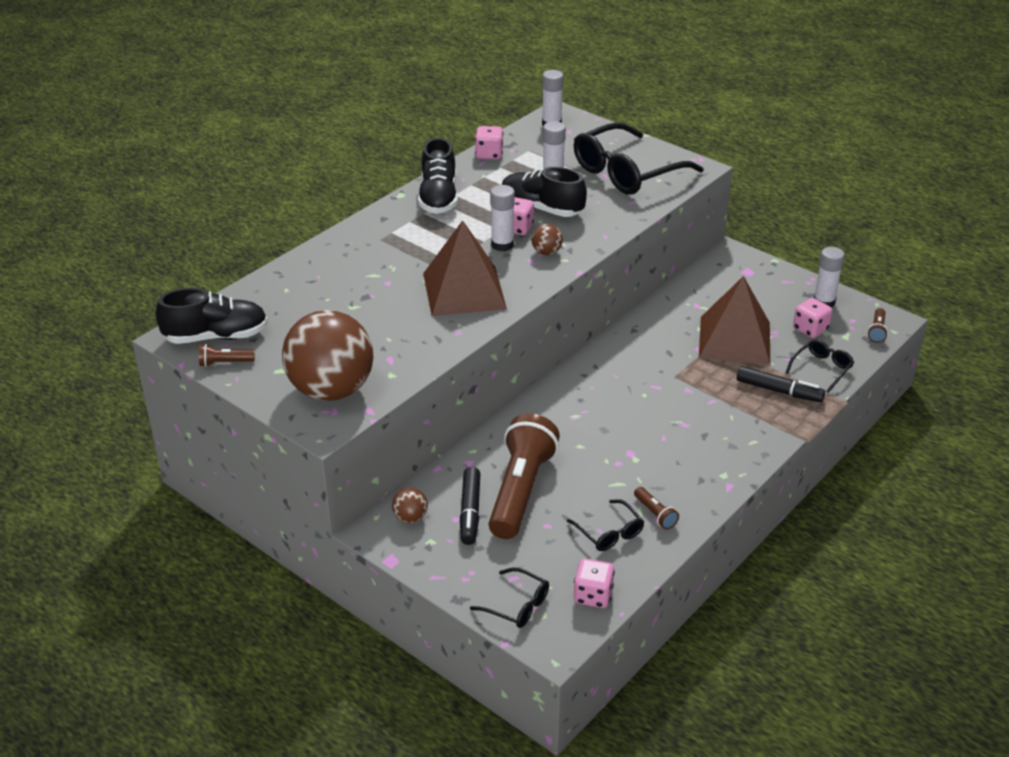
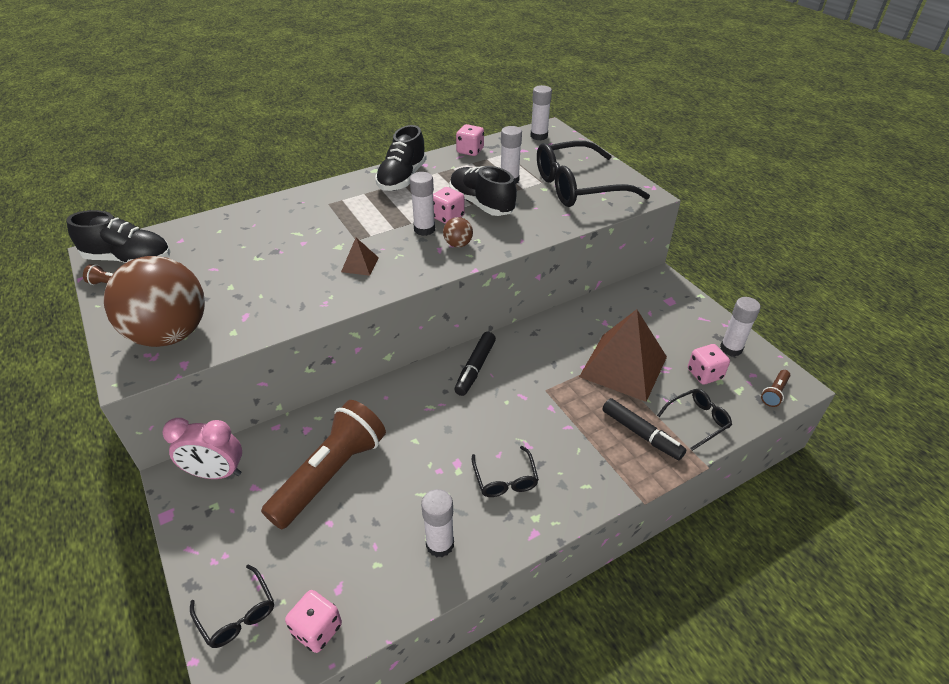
camera: 20 degrees right, 5 degrees up
brown ball [392,487,428,523] -> pink clock [163,418,242,479]
brown pyramid [423,220,507,316] -> brown pyramid [341,238,379,276], size x0.42
black marker [460,467,480,545] -> black marker moved to [454,332,496,396]
black glasses [567,499,644,551] -> black glasses moved to [472,446,539,497]
brown flashlight [634,487,679,529] -> white glue stick [421,489,454,557]

